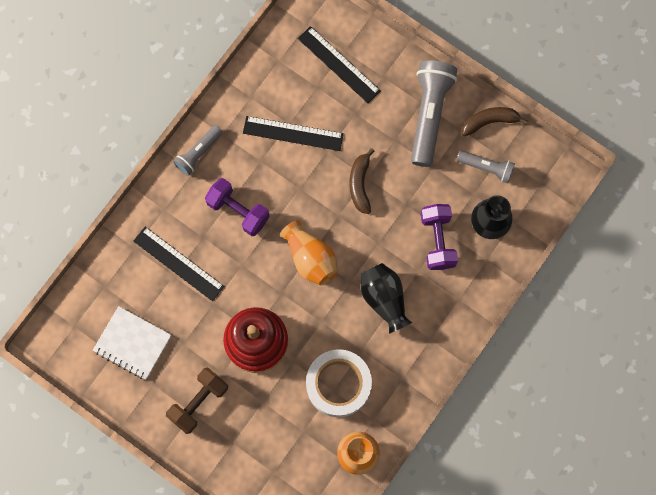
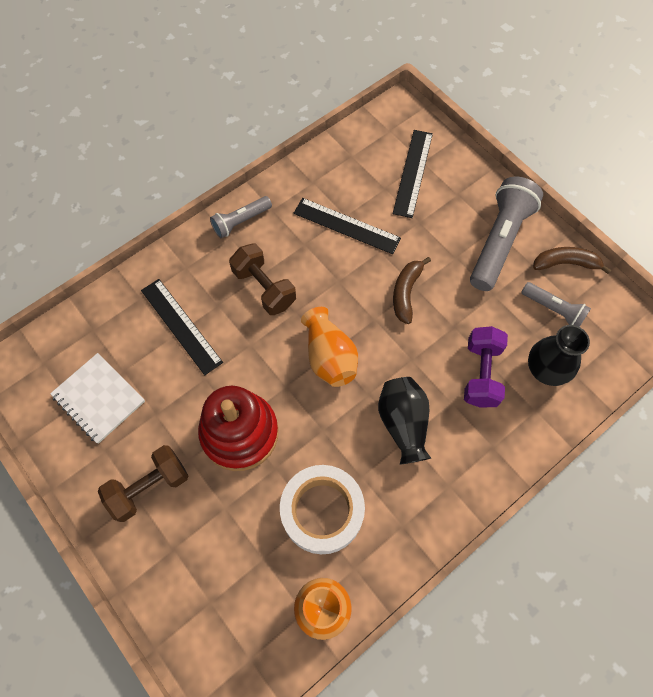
camera: 15 degrees right, 10 degrees down
purple dumbbell [205,178,270,236] -> brown dumbbell [229,244,296,315]
black ruler [298,26,381,103] -> black ruler turned 45 degrees clockwise [392,130,433,218]

